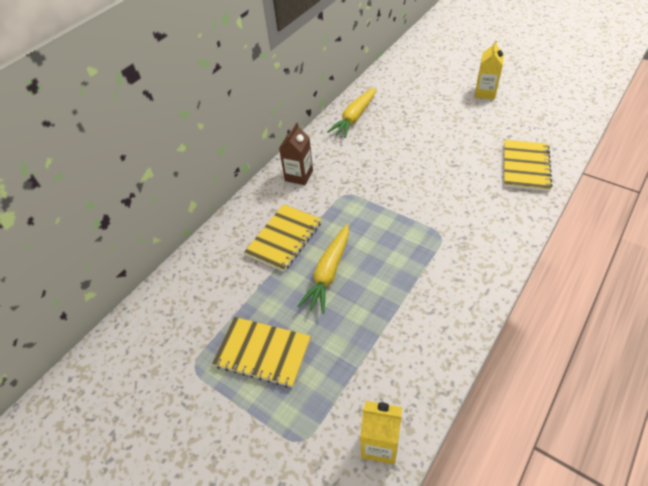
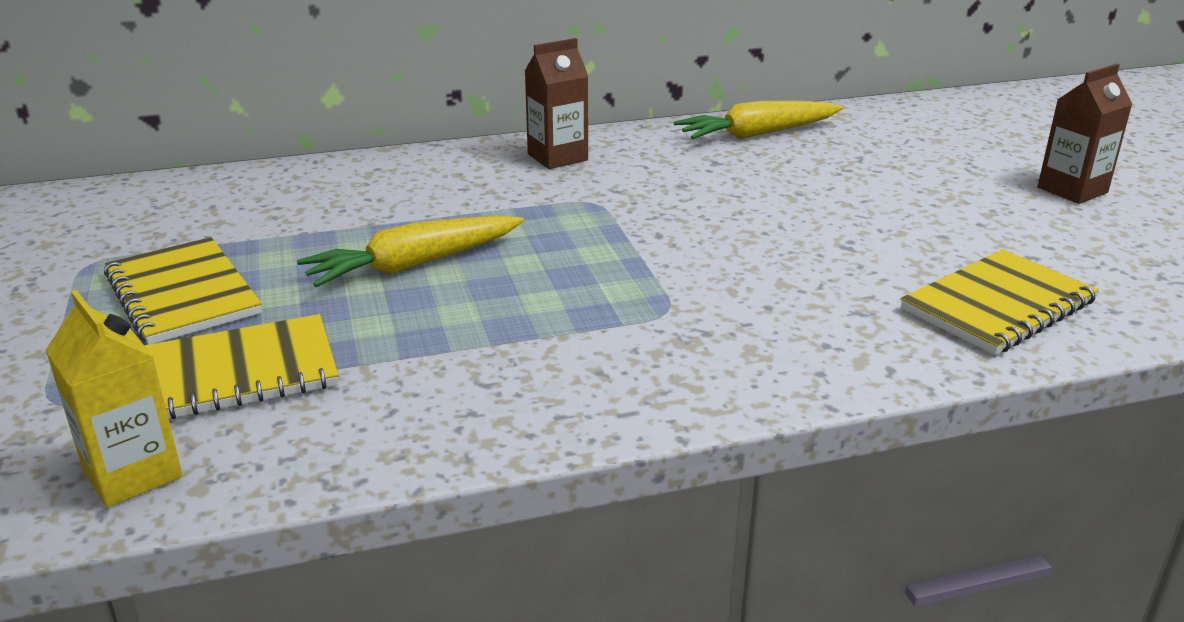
camera: 35 degrees right, 20 degrees down
yellow notebook [244,204,321,272] -> yellow notebook moved to [144,314,339,419]
yellow carton [474,40,504,99] -> brown carton [1038,64,1132,204]

